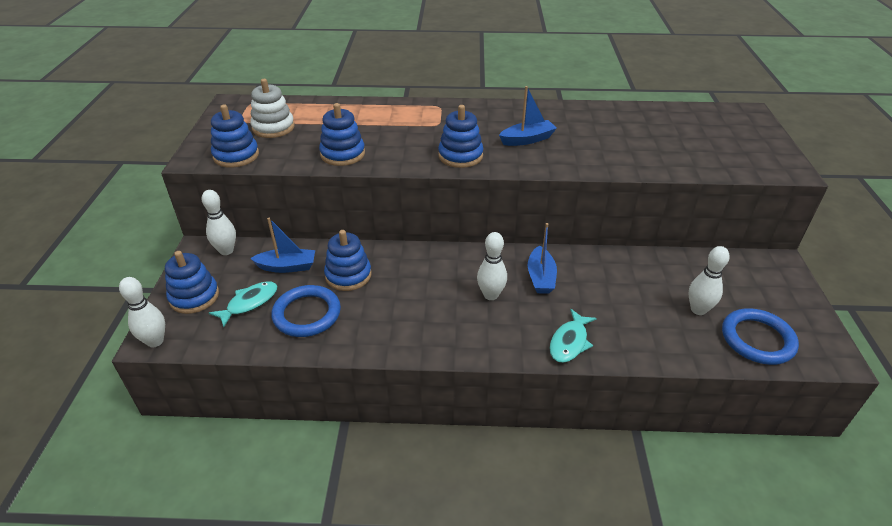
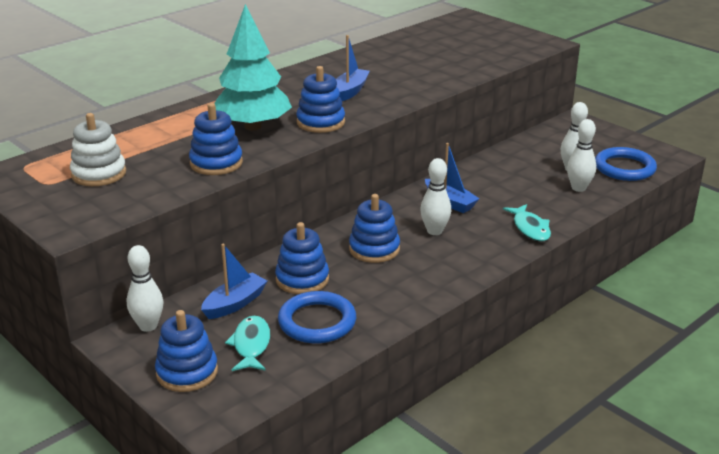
camera: 45 degrees left, 10 degrees down
white bowling pin [119,277,165,347] -> white bowling pin moved to [567,119,596,192]
blue stacking toy [211,105,259,168] -> blue stacking toy moved to [349,194,400,263]
none -> turquoise tree [214,4,292,130]

